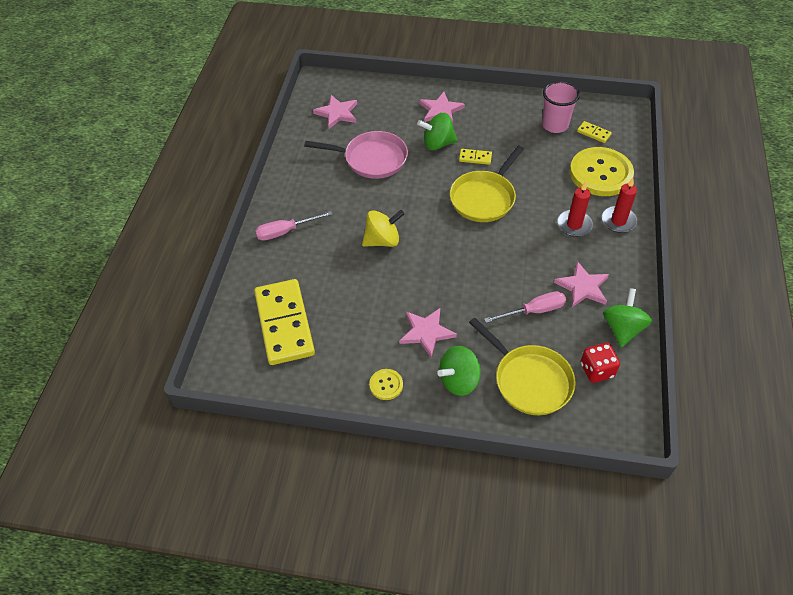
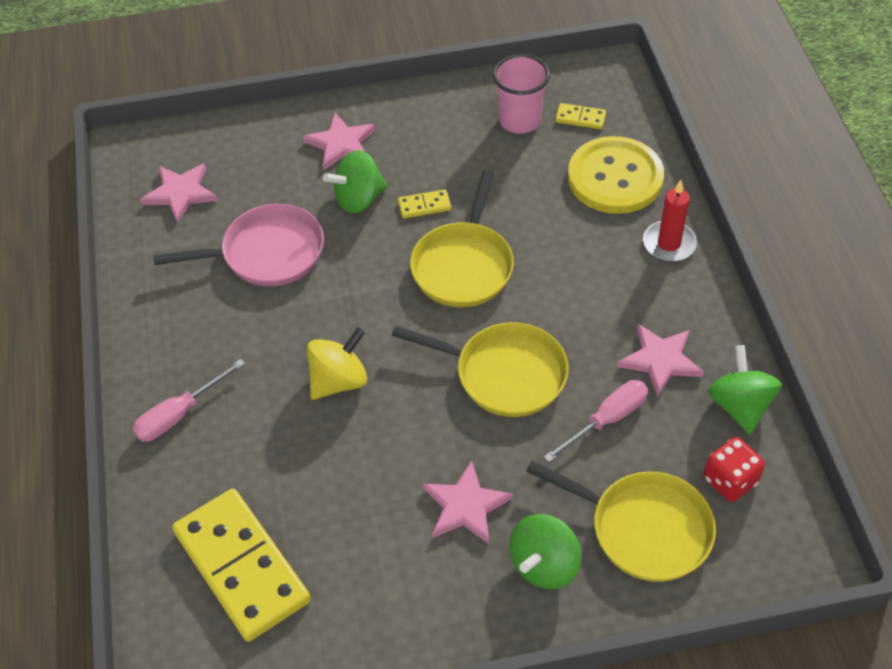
camera: 20 degrees left, 0 degrees up
yellow button [369,369,403,400] -> none
red candle [557,181,593,237] -> none
none -> yellow pan [392,322,569,417]

